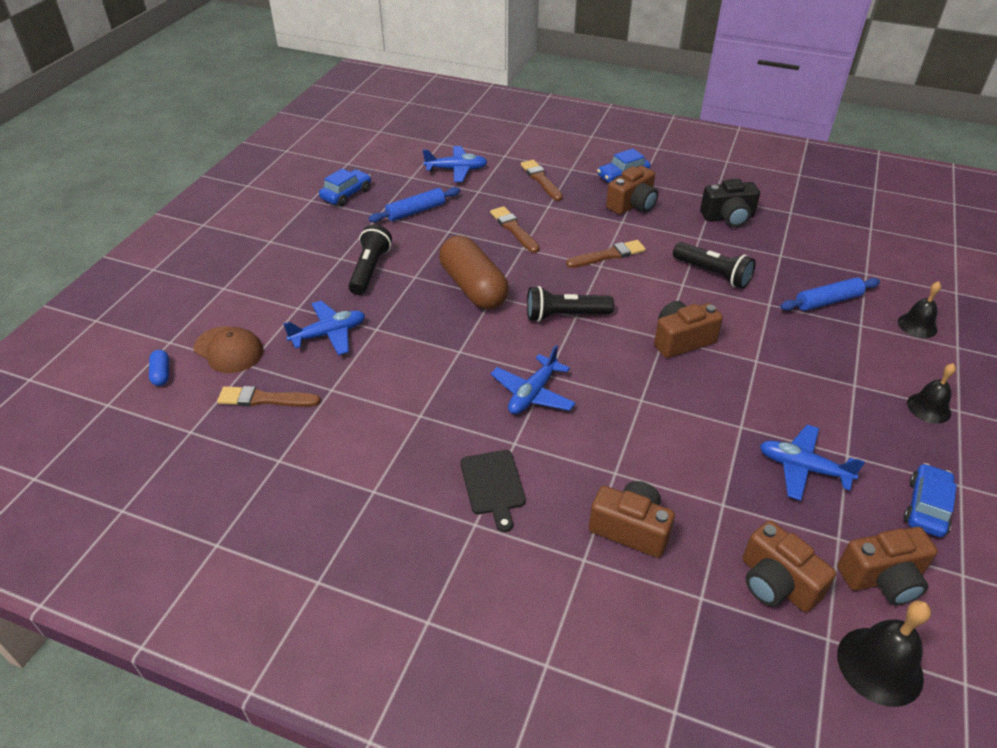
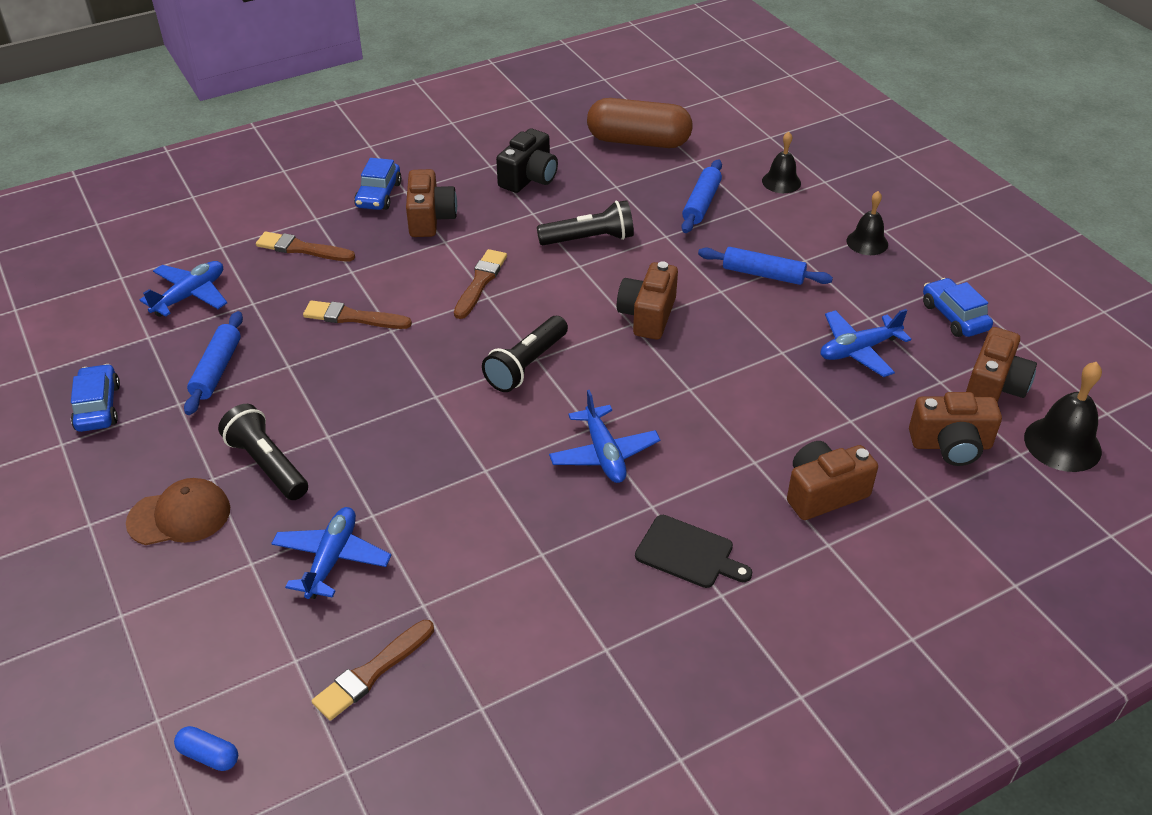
camera: 50 degrees left, 0 degrees up
brown cap [194,326,263,373] -> brown cap moved to [126,478,230,545]
brown capsule [439,235,509,309] -> brown capsule moved to [587,98,692,148]
none -> blue rolling pin [698,247,833,285]

